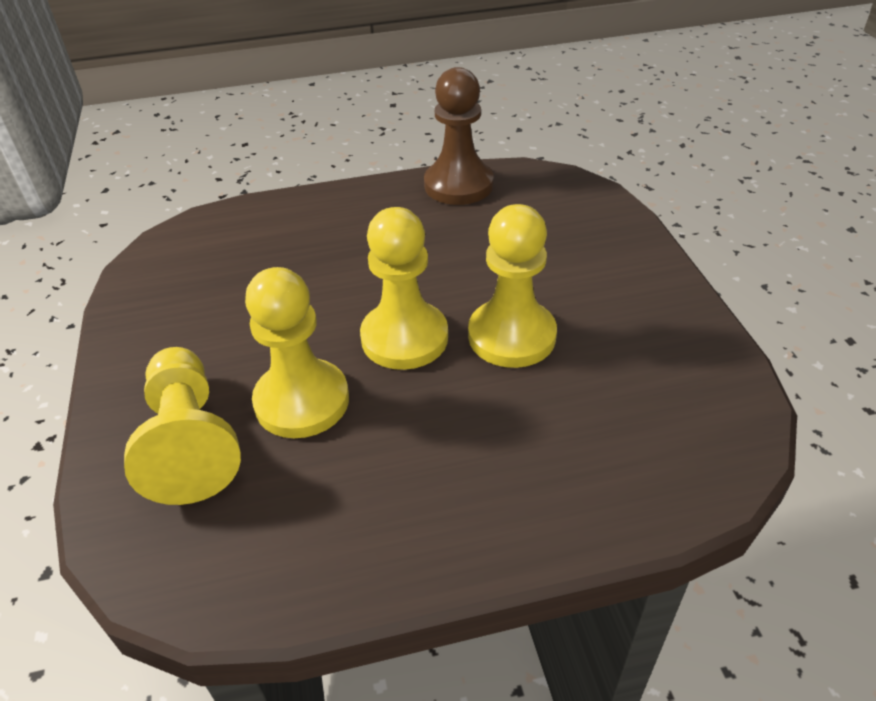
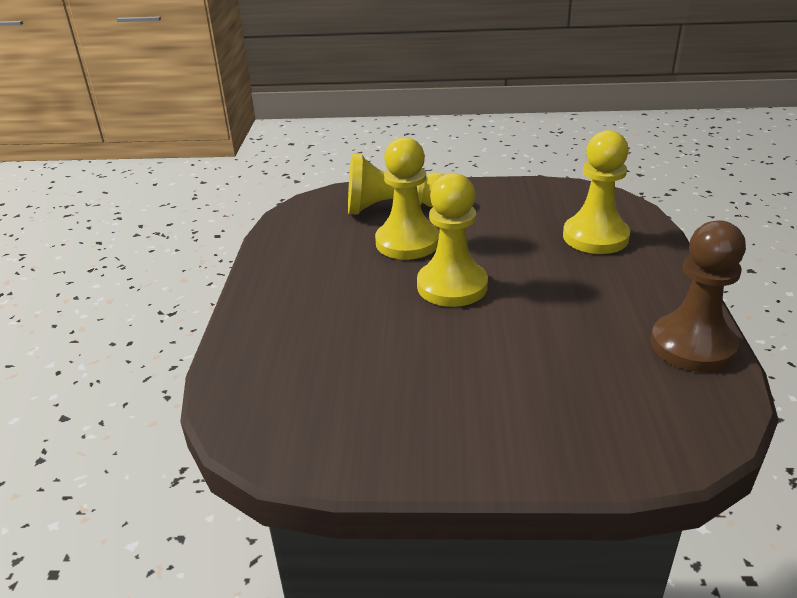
camera: 105 degrees right, 10 degrees down
yellow pawn [468,204,557,368] -> yellow pawn moved to [563,130,630,254]

